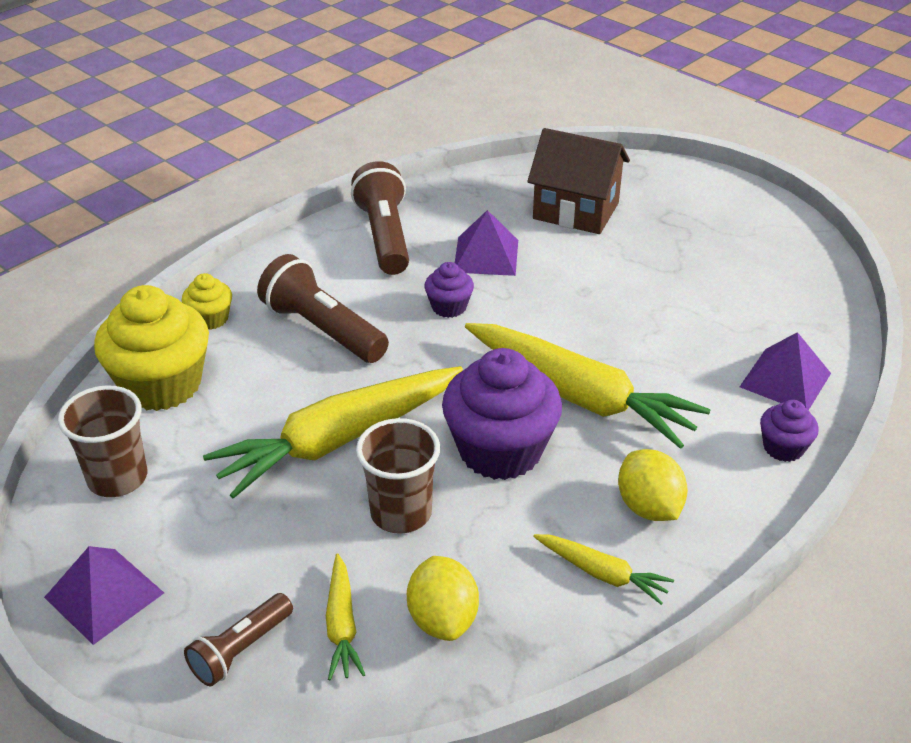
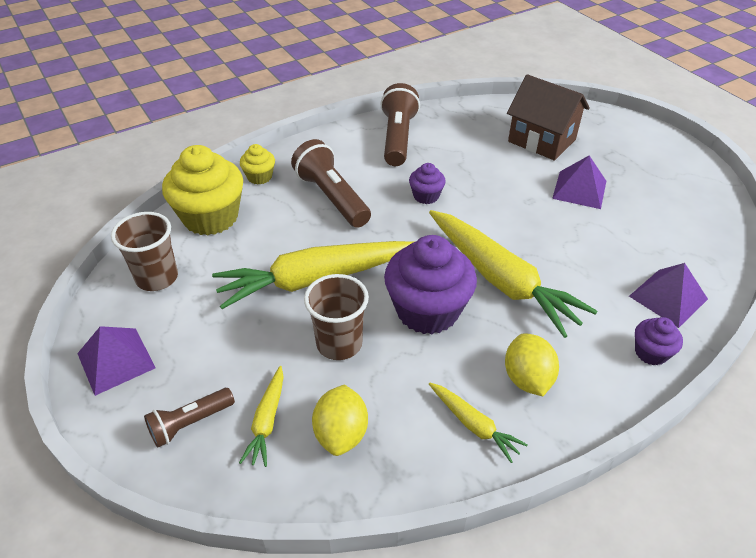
camera: 15 degrees right, 5 degrees up
purple pyramid [455,210,518,276] -> purple pyramid moved to [552,156,606,209]

